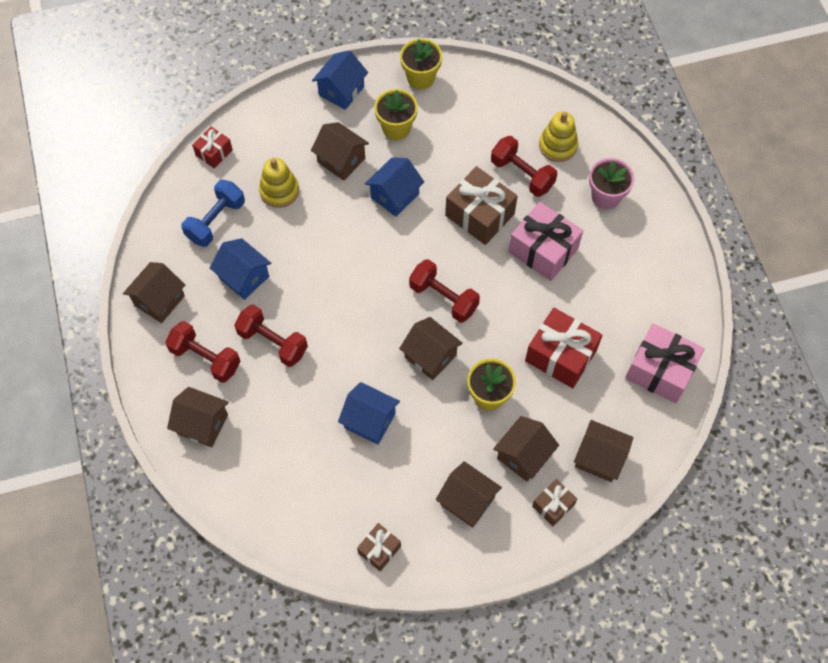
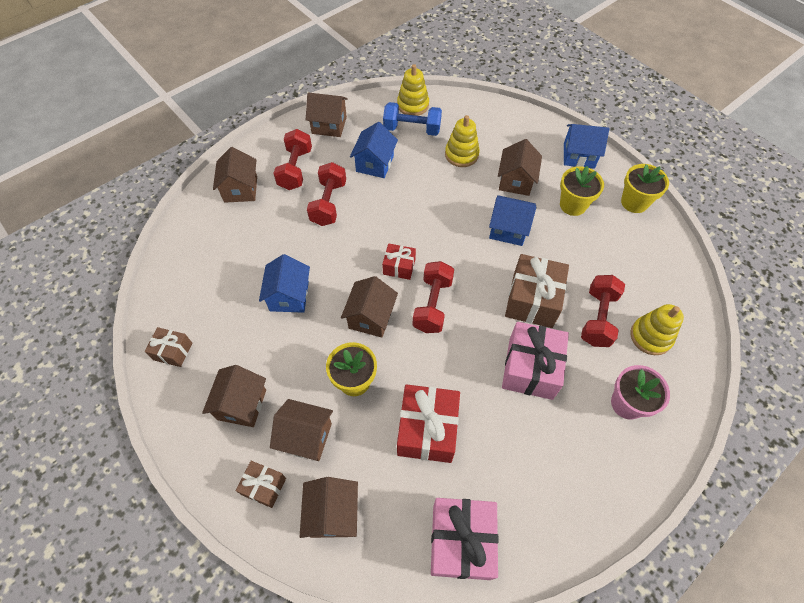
camera: 65 degrees right, 5 degrees down
red gift [192,126,233,168] -> red gift moved to [382,243,416,280]
none -> yellow stacking toy [397,64,429,116]

